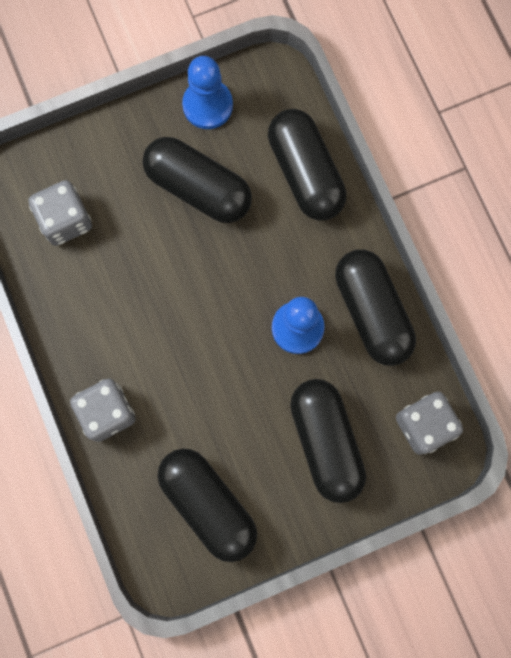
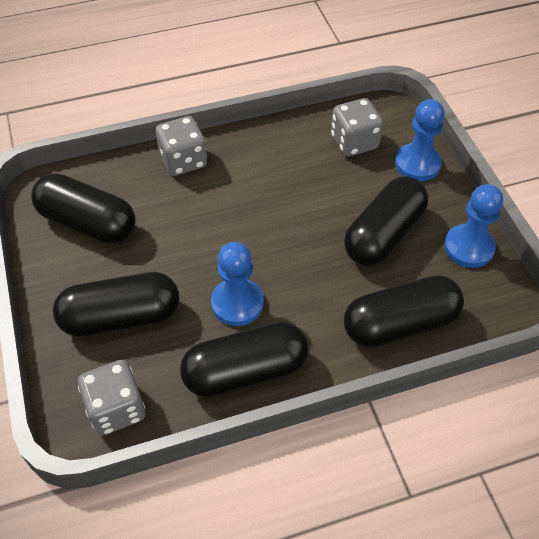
camera: 95 degrees right, 25 degrees down
black capsule [158,449,257,562] -> black capsule turned 60 degrees clockwise [31,173,136,244]
none -> blue pawn [395,99,445,181]

